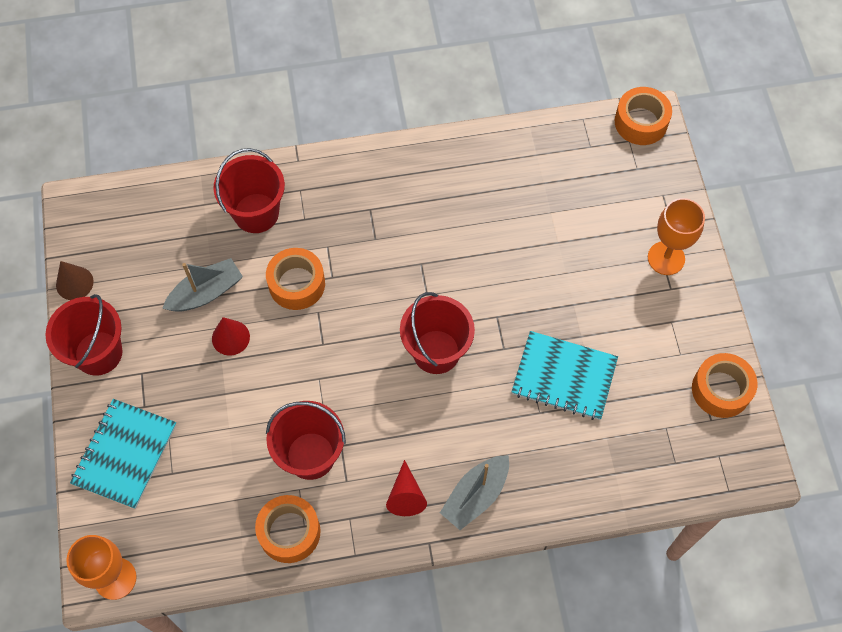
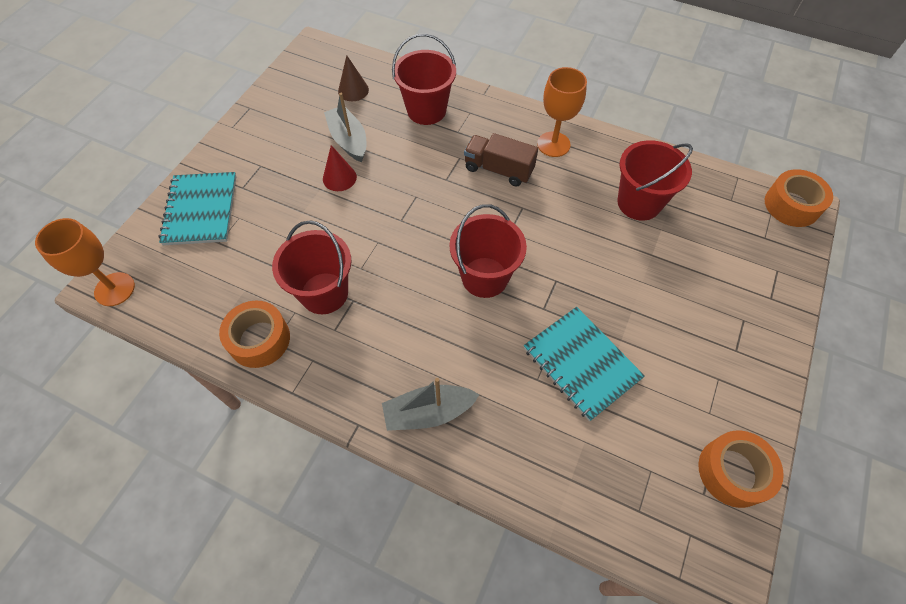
camera: 35 degrees right, 5 degrees down
red bucket [45,294,122,376] -> red bucket moved to [617,140,693,221]
brown cone [56,261,94,300] -> brown cone moved to [338,55,369,101]
turquoise notebook [70,399,176,509] -> turquoise notebook turned 60 degrees counterclockwise [159,172,236,245]
grey boat [162,258,243,312] -> grey boat turned 120 degrees counterclockwise [324,93,366,162]
orange tape [266,248,325,310] -> none
red cone [386,460,427,516] -> none
orange goblet [648,198,705,275] -> orange goblet moved to [537,67,587,157]
none -> brown truck [464,133,538,186]

